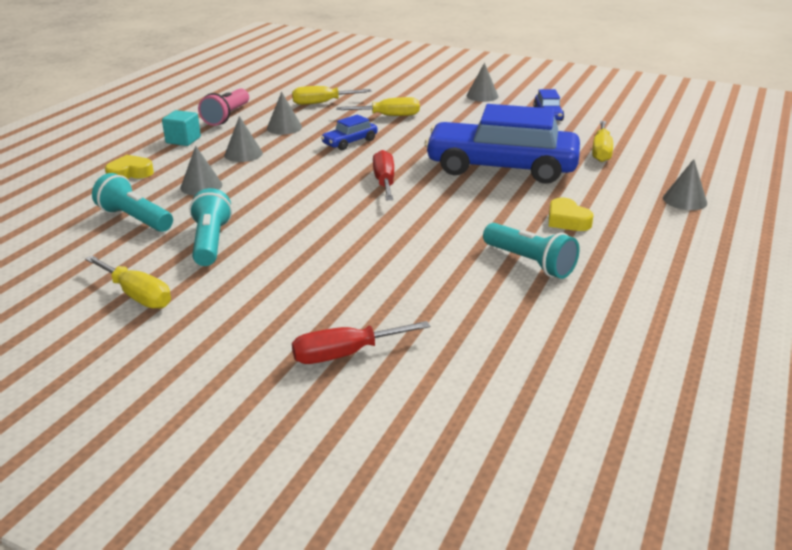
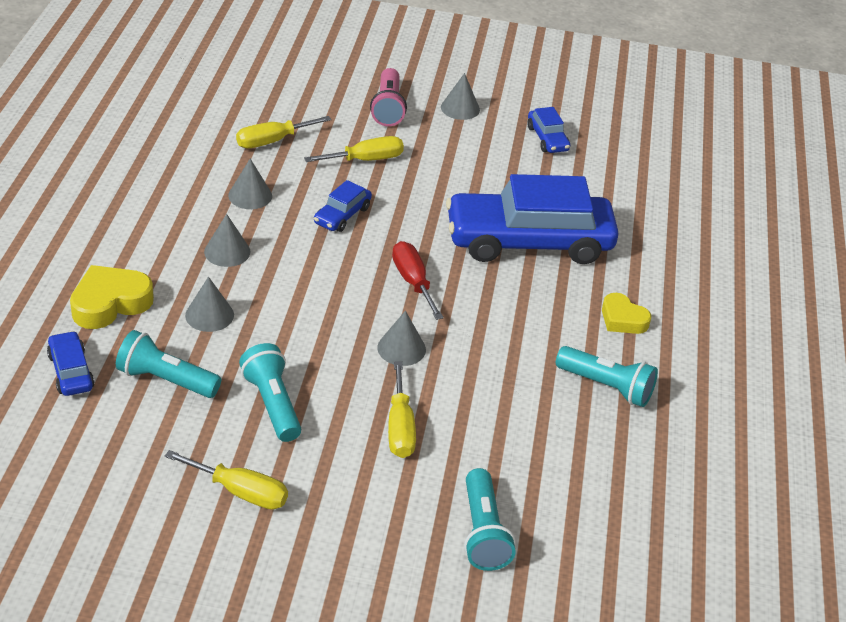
camera: 20 degrees left, 10 degrees up
yellow heart [105,155,154,179] -> yellow heart [70,265,154,329], size x1.54
turquoise cube [162,110,201,146] -> none
pink flashlight [198,88,249,126] -> pink flashlight moved to [370,68,407,126]
red screwdriver [292,321,430,364] -> turquoise flashlight [464,468,516,571]
yellow screwdriver [592,121,613,162] -> yellow screwdriver moved to [388,361,416,458]
grey cone [663,159,707,210] -> grey cone moved to [377,311,426,366]
none -> blue car [47,331,95,396]

